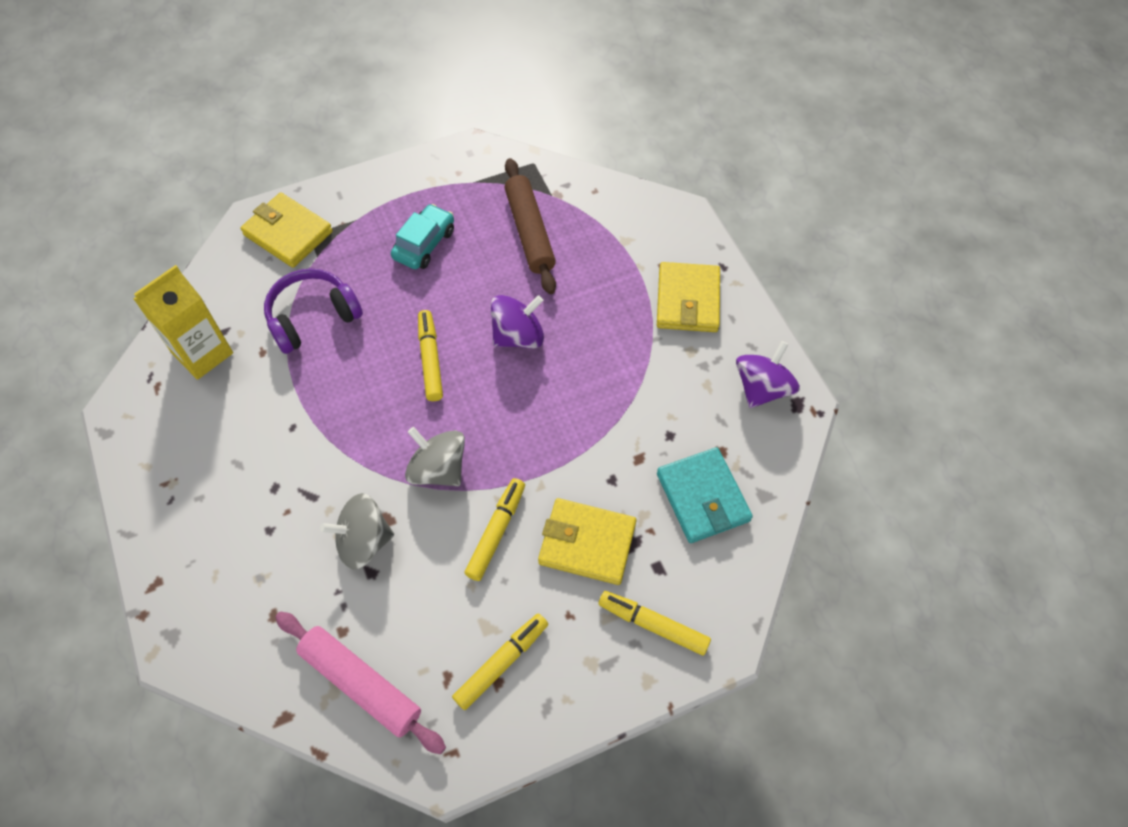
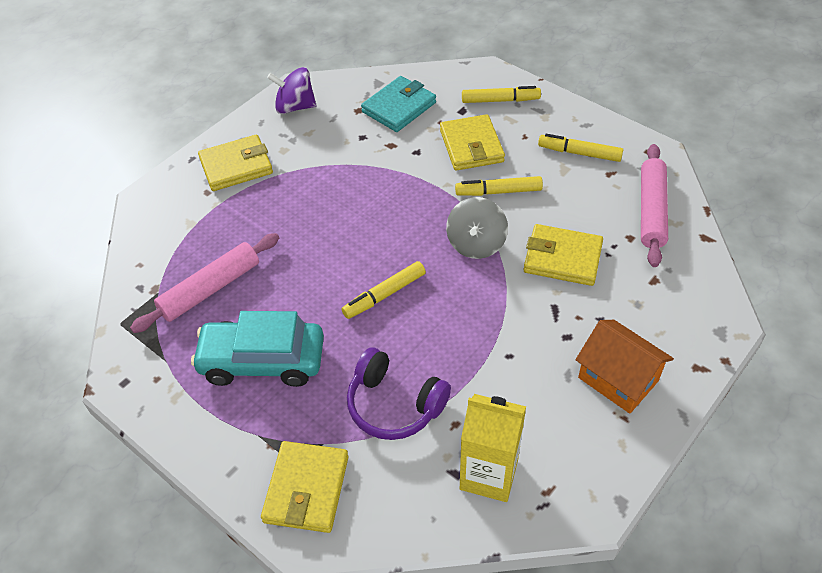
camera: 115 degrees left, 10 degrees down
grey spinning top [320,493,394,570] -> yellow wallet [524,224,603,286]
turquoise car [391,204,454,269] -> turquoise car [191,311,324,387], size x1.59
purple spinning top [490,295,544,349] -> none
brown rolling pin [505,158,556,294] -> pink rolling pin [130,233,279,333]
yellow marker [598,591,711,656] -> yellow marker turned 90 degrees counterclockwise [462,86,541,103]
none -> orange house [575,320,674,414]

